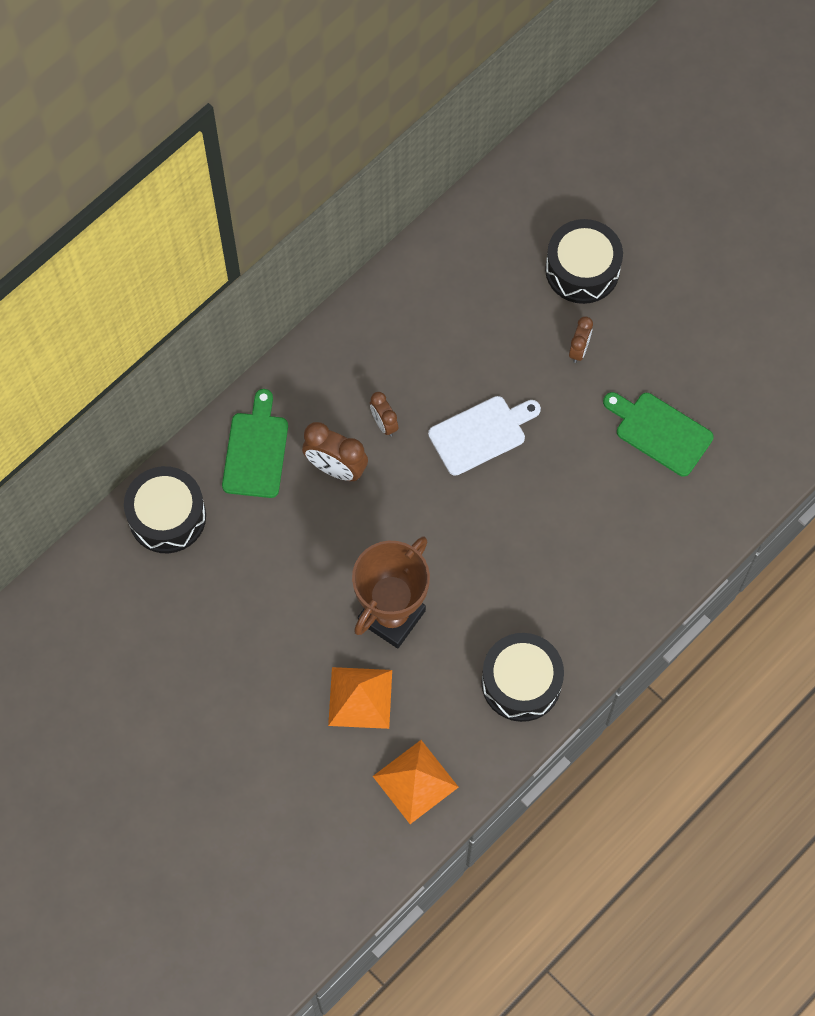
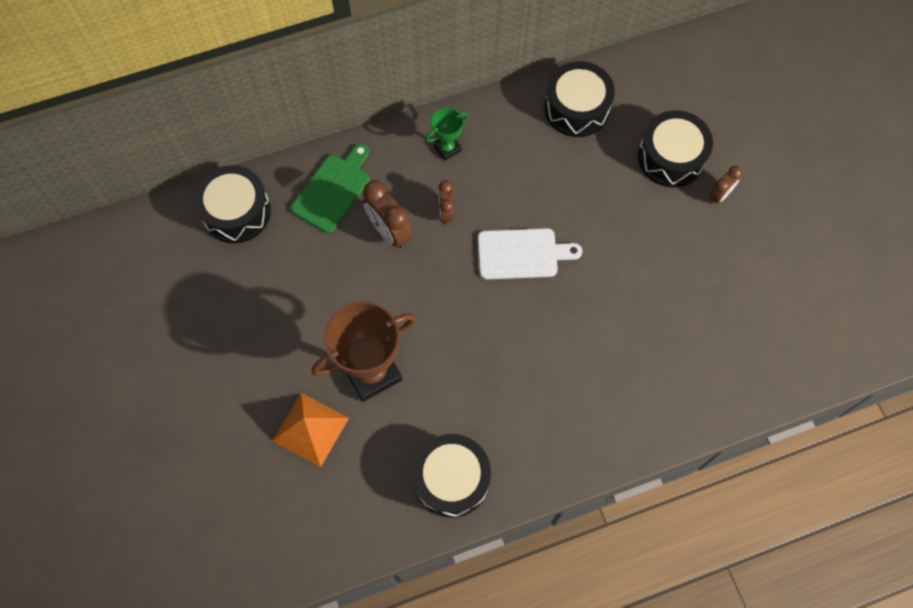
camera: 25 degrees right, 0 degrees up
orange pyramid [373,740,459,824] -> none
brown clock [569,317,593,363] -> brown clock moved to [709,166,742,204]
green cutting board [603,392,714,477] -> none
none -> green trophy [426,107,468,161]
none -> black drum [544,61,615,137]

